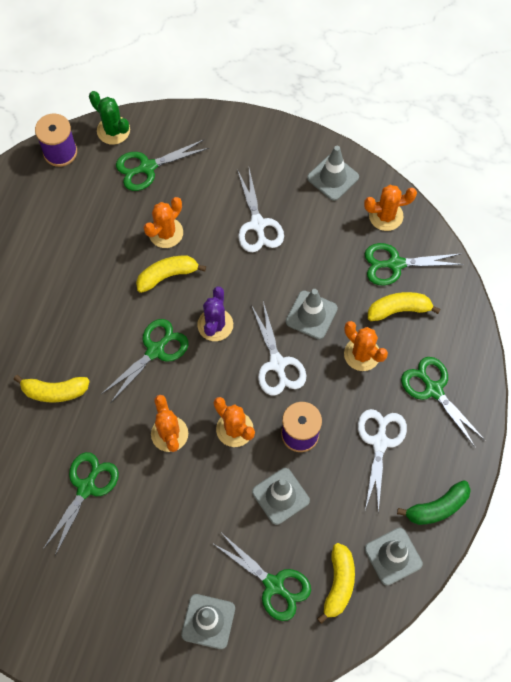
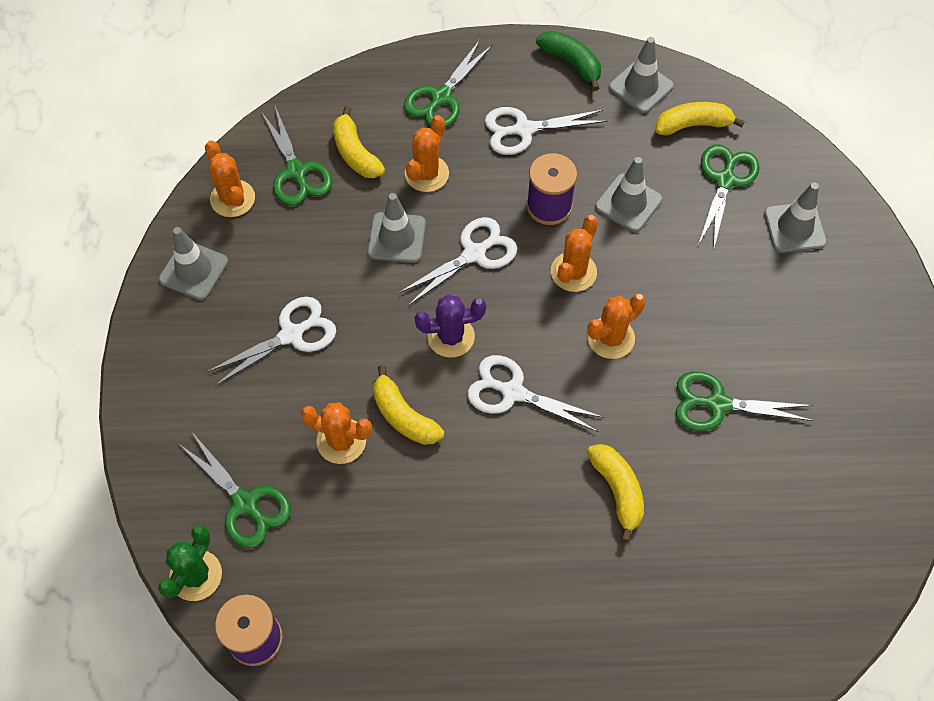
camera: 110 degrees left, 5 degrees down
green scissors [101,319,188,402] -> white scissors [467,355,604,432]

